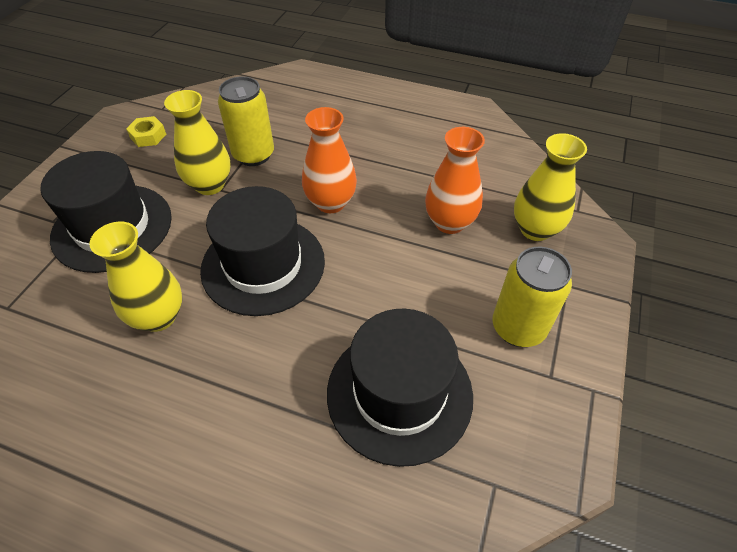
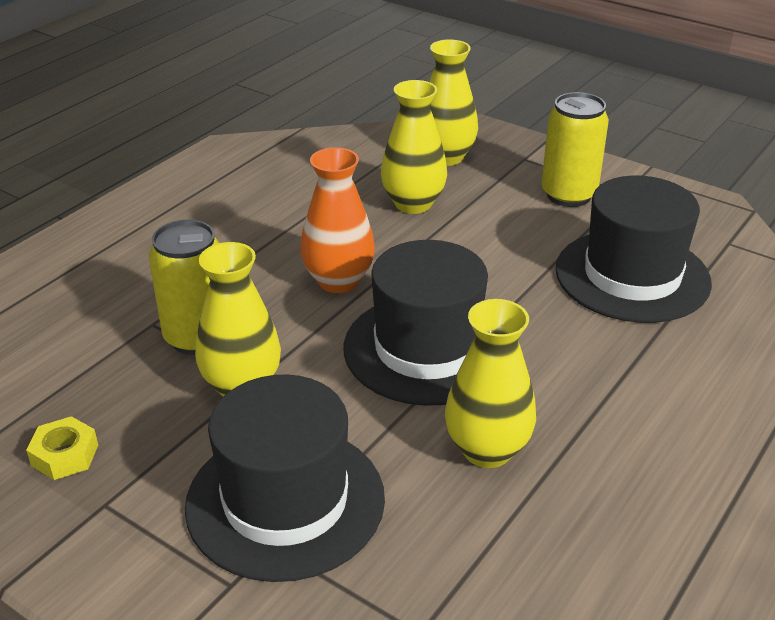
camera: 75 degrees left, 15 degrees down
orange vase [425,127,485,234] -> yellow vase [381,80,447,214]

